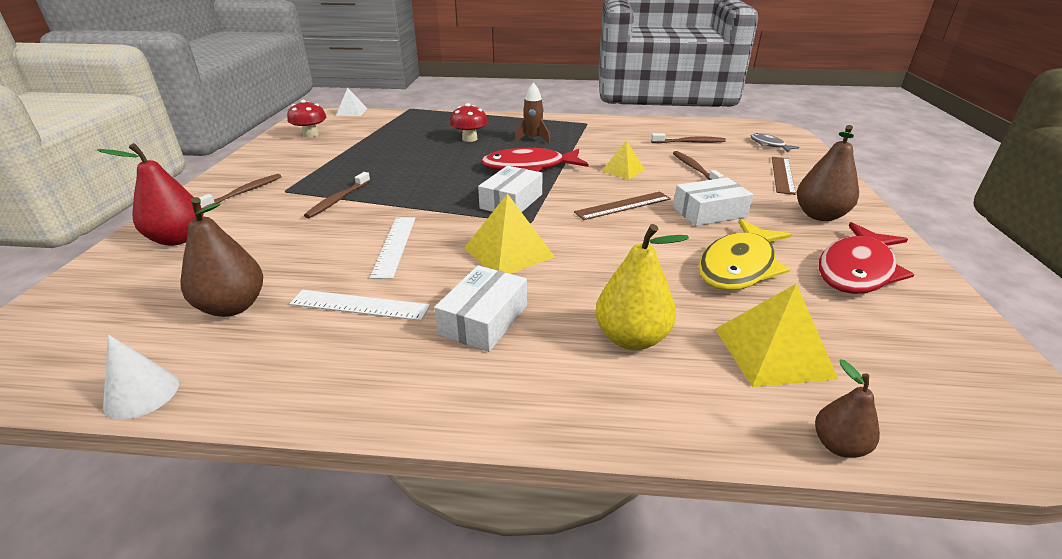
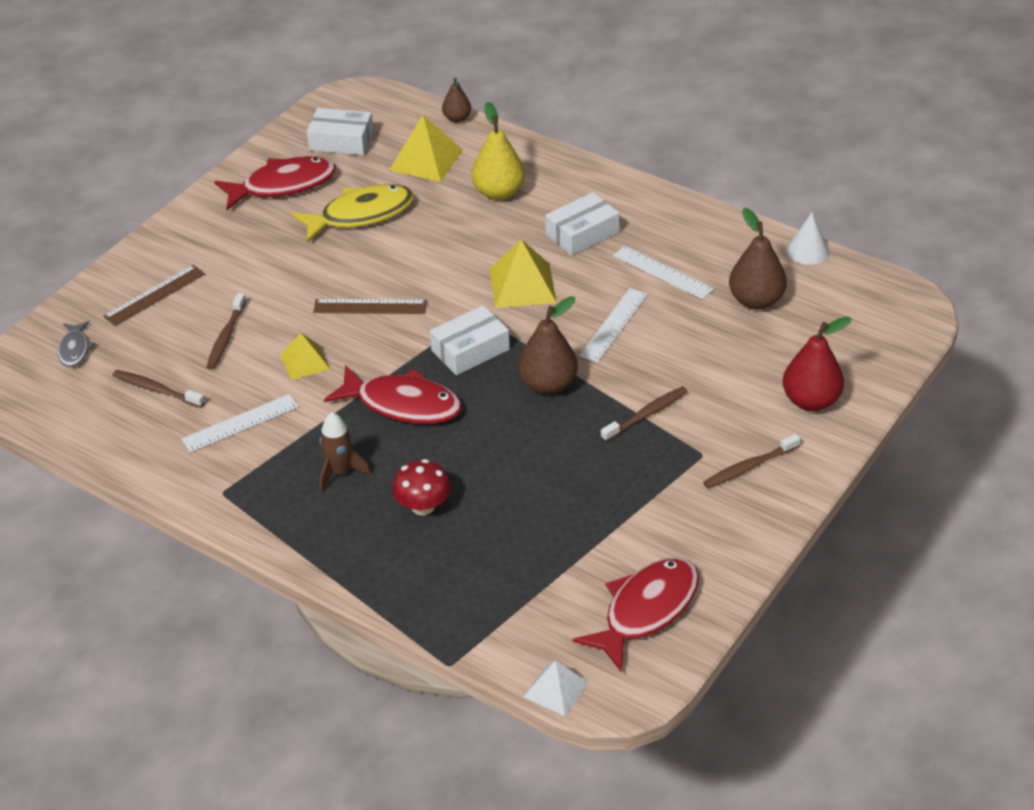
camera: 150 degrees left, 10 degrees up
red mushroom [287,100,326,138] -> red fish [573,557,699,671]
white box [673,177,753,226] -> white box moved to [307,108,373,155]
brown pear [797,125,859,221] -> brown pear moved to [518,296,578,395]
none -> white ruler [181,394,299,453]

